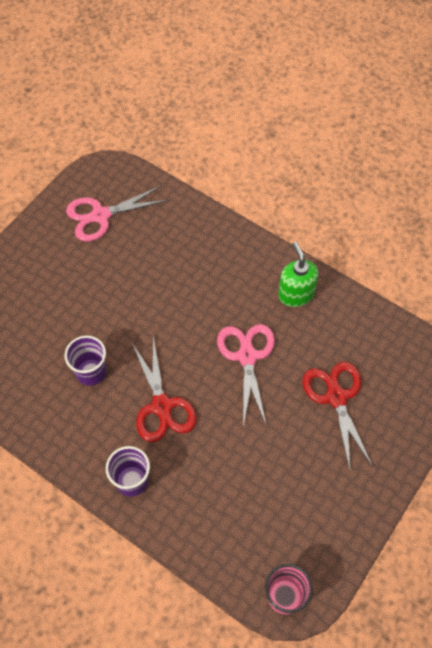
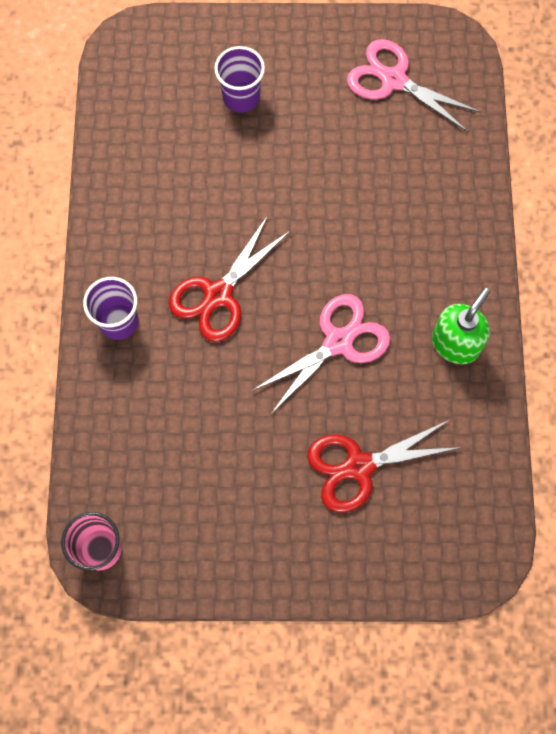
camera: 55 degrees right, 10 degrees up
purple cup [64,336,107,386] -> purple cup moved to [214,46,265,113]
red scissors [302,362,373,470] -> red scissors turned 150 degrees counterclockwise [307,420,462,512]

